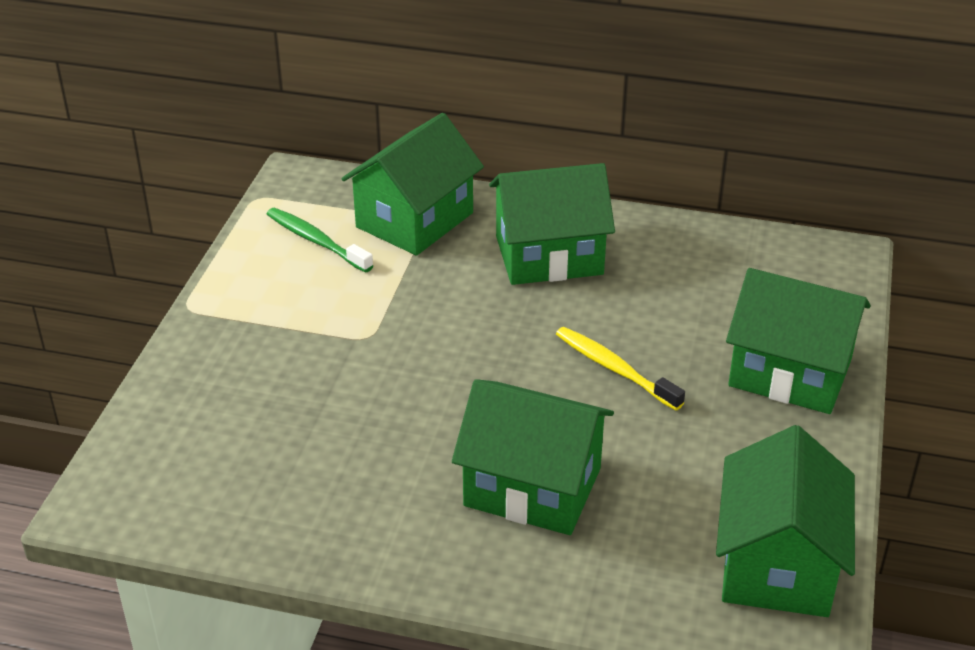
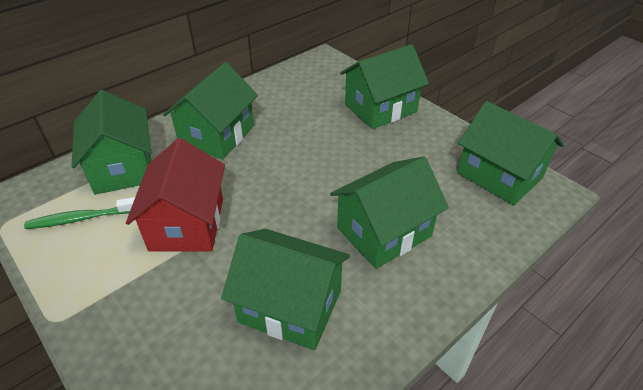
camera: 55 degrees left, 5 degrees up
yellow toothbrush [556,327,685,410] -> none
none -> red house [126,138,225,251]
none -> green house [221,229,350,350]

